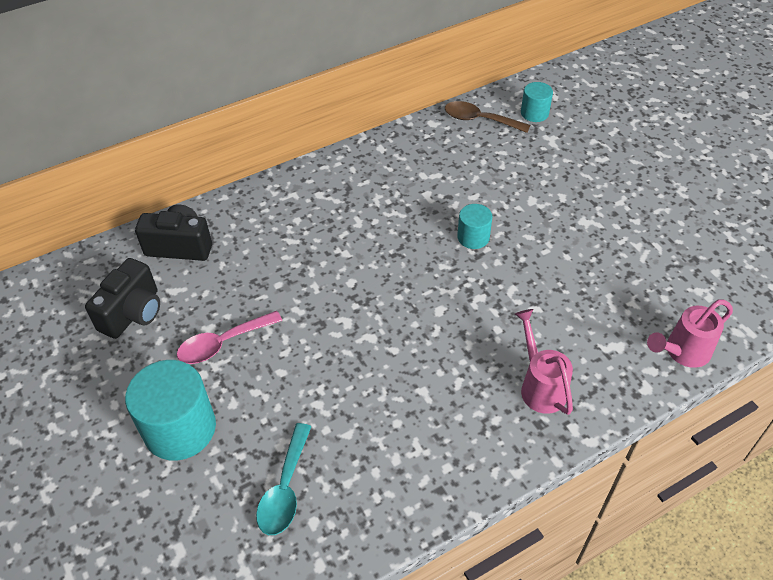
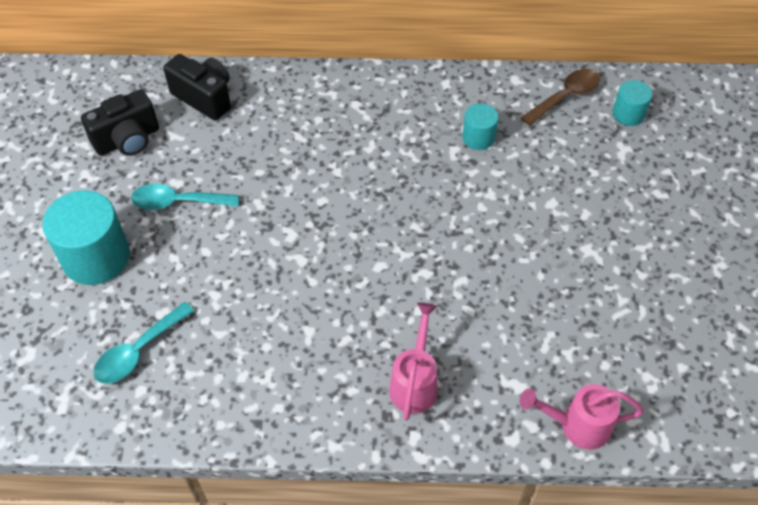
camera: 30 degrees right, 5 degrees up
pink spoon [177,311,283,364] -> turquoise spoon [131,184,239,210]
brown spoon [445,101,530,133] -> brown spoon turned 90 degrees clockwise [521,69,600,126]
turquoise cylinder [457,204,492,249] -> turquoise cylinder moved to [462,103,499,150]

